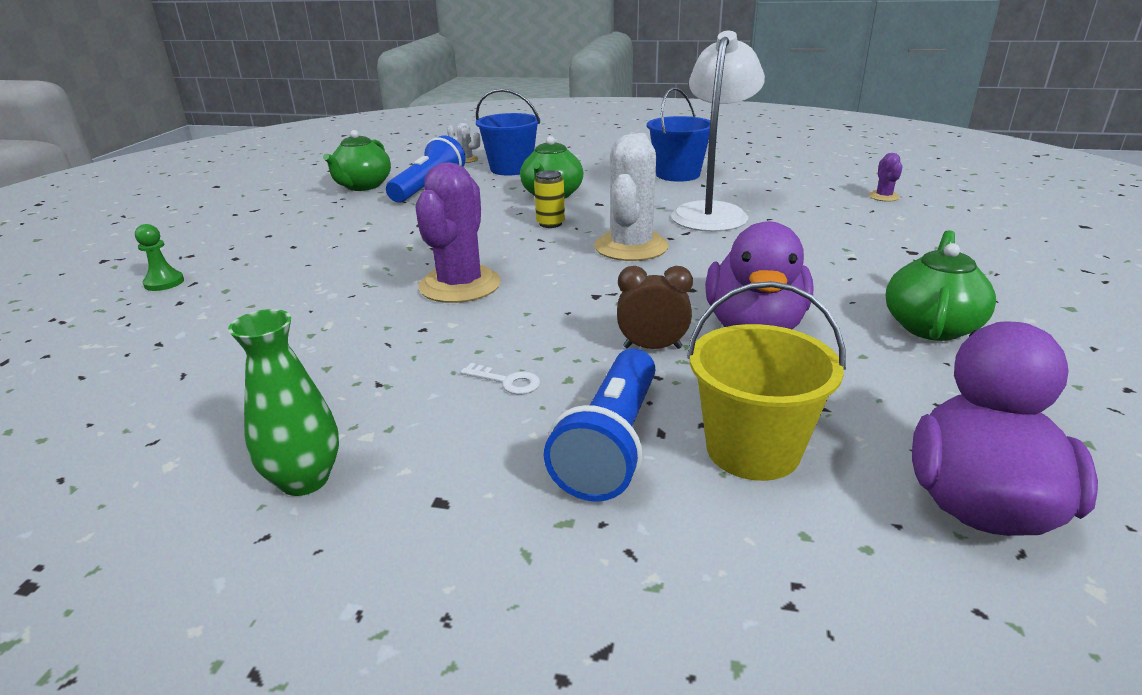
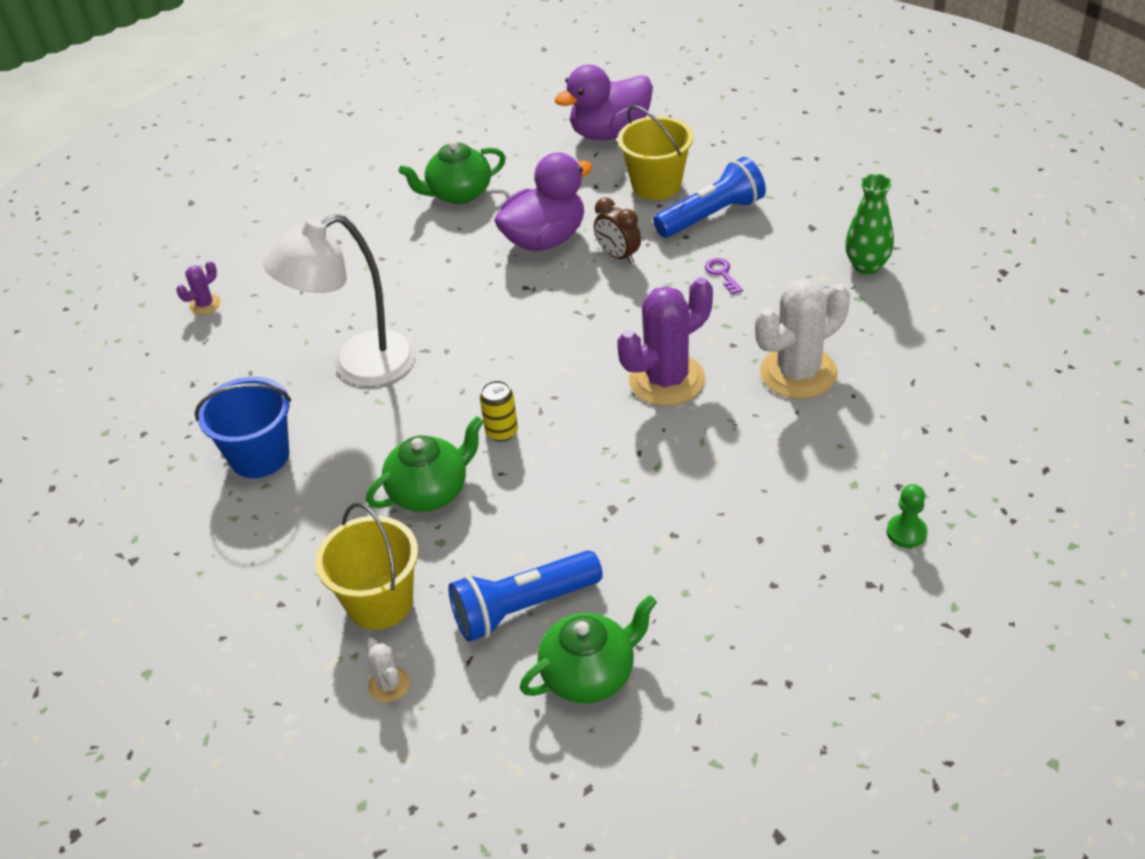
camera: 135 degrees left, 15 degrees up
white key [461,363,540,394] -> purple key [705,258,743,295]
blue bucket [476,89,540,176] -> yellow bucket [315,503,418,630]
white cactus [594,133,669,261] -> white cactus moved to [755,278,850,399]

